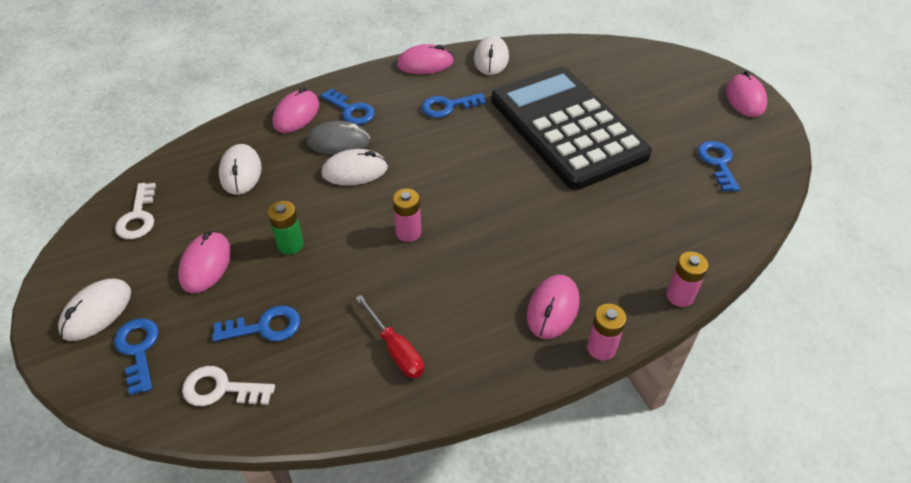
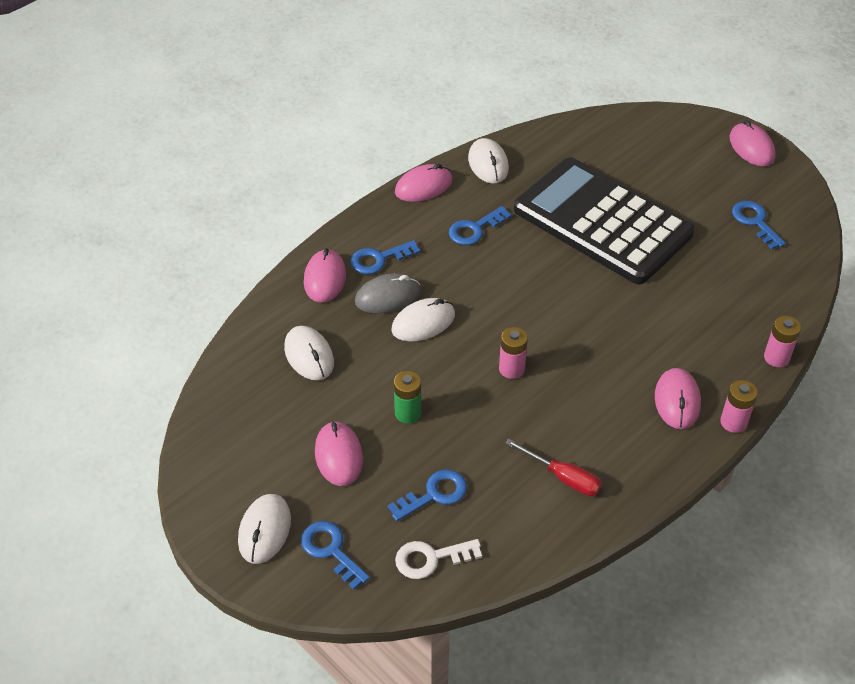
camera: 20 degrees left, 0 degrees up
white key [115,183,156,239] -> none
blue key [320,88,375,125] -> blue key turned 135 degrees clockwise [350,240,420,274]

